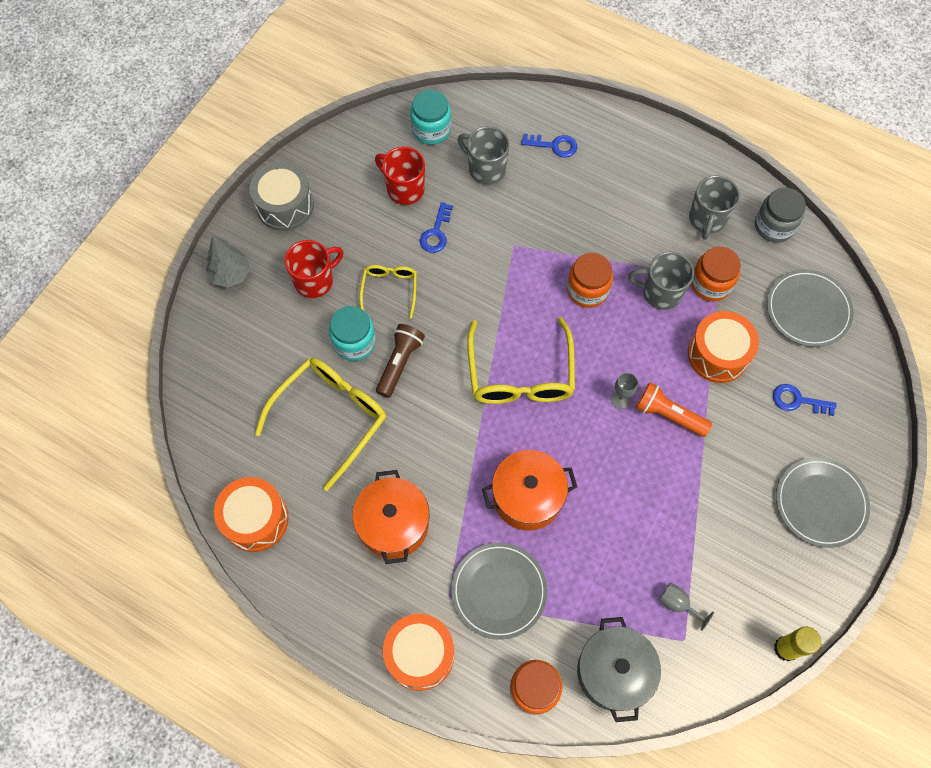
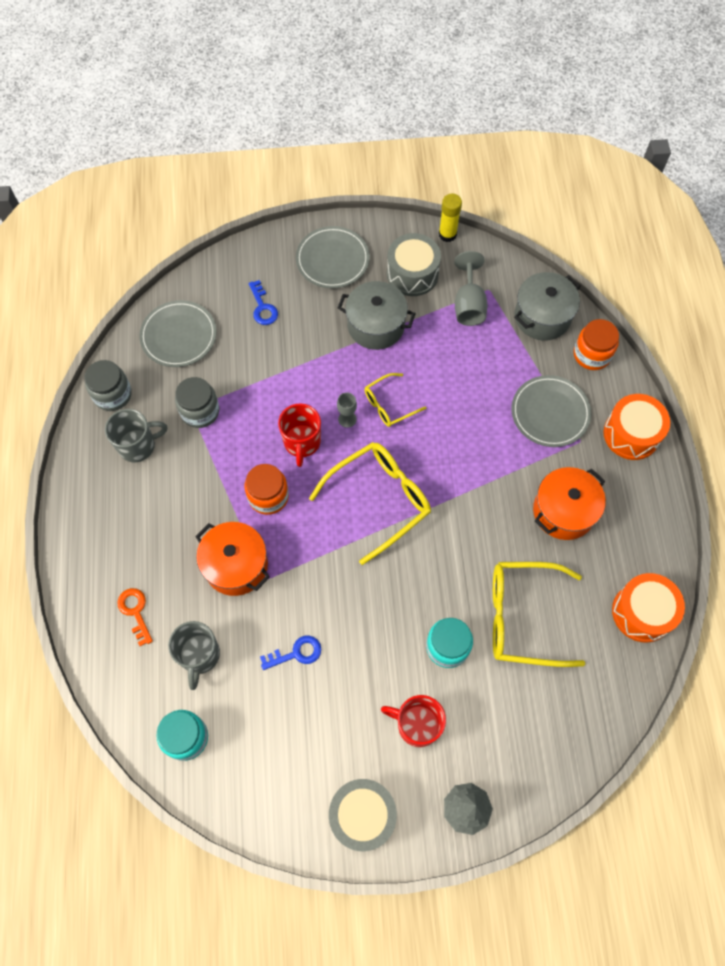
camera: 125 degrees left, 0 degrees up
yellow glasses [359,265,417,319] -> yellow glasses moved to [365,373,427,427]
red mug [375,147,425,205] -> red mug moved to [278,403,321,467]
brown flashlight [376,324,425,398] -> none
orange pot [482,450,577,530] -> orange pot moved to [195,522,270,596]
blue key [521,134,578,158] -> orange key [117,588,153,646]
grey mug [628,252,694,310] -> none
orange flashlight [636,382,712,437] -> none
grey goblet [659,583,714,631] -> grey goblet [454,251,487,326], size x1.74
orange drum [688,311,759,383] -> none
orange jar [691,246,741,301] -> grey jar [175,377,219,428]
none -> grey pot [338,281,416,350]
none -> grey drum [387,233,441,296]

